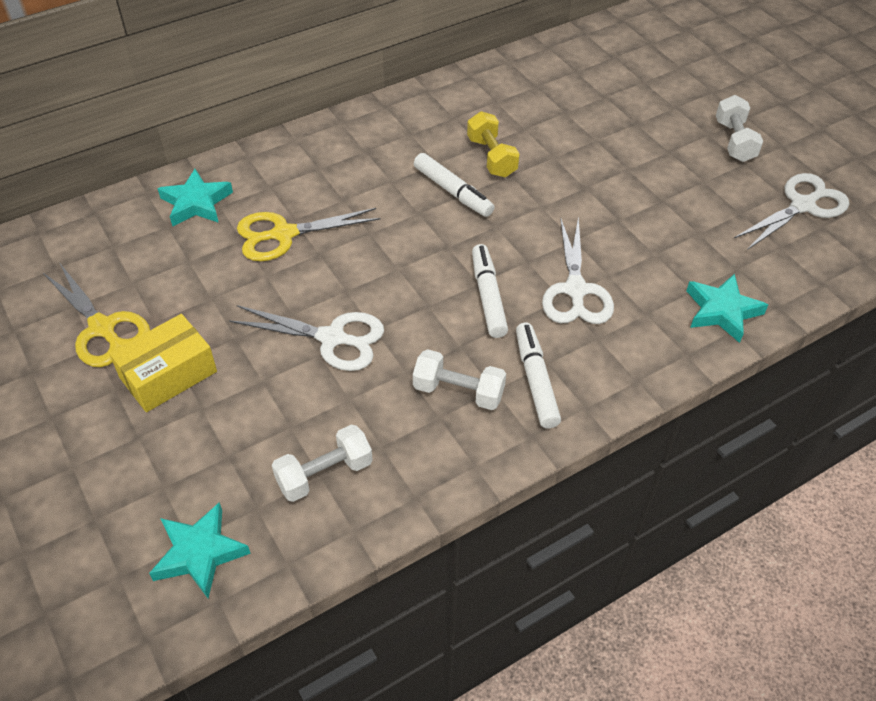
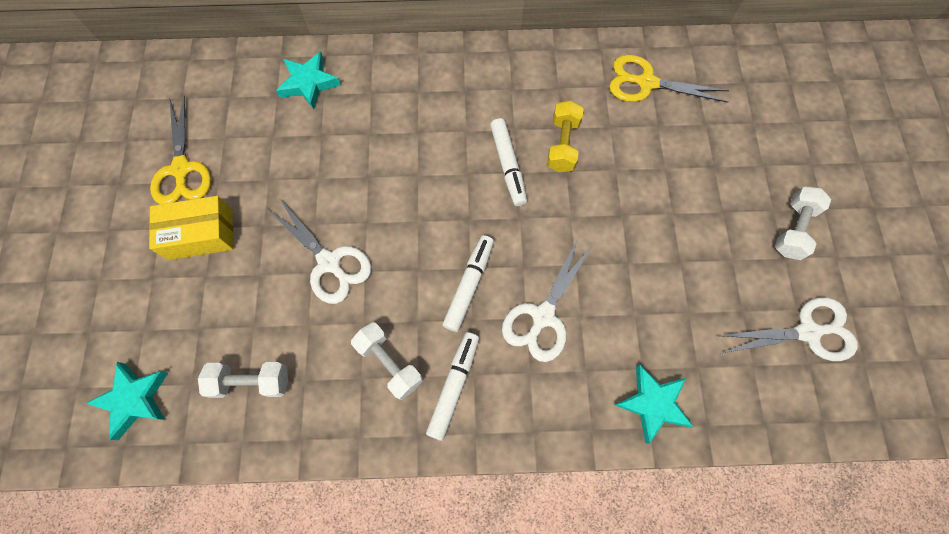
camera: 30 degrees right, 20 degrees up
yellow scissors [237,208,380,261] -> yellow scissors moved to [609,55,729,103]

